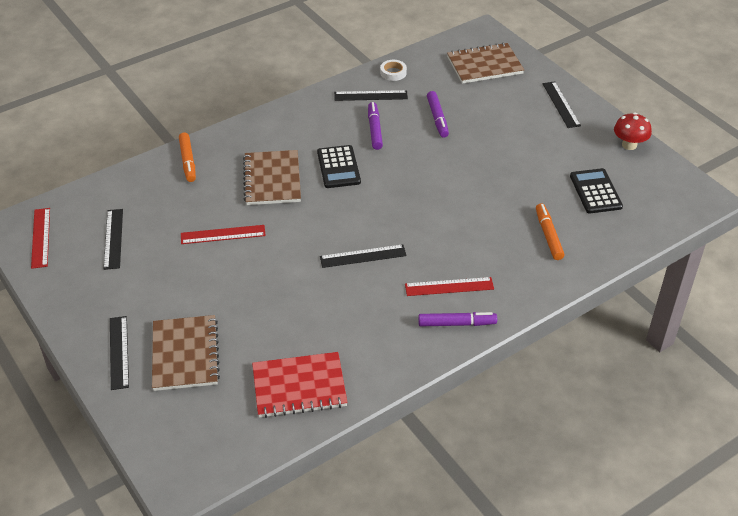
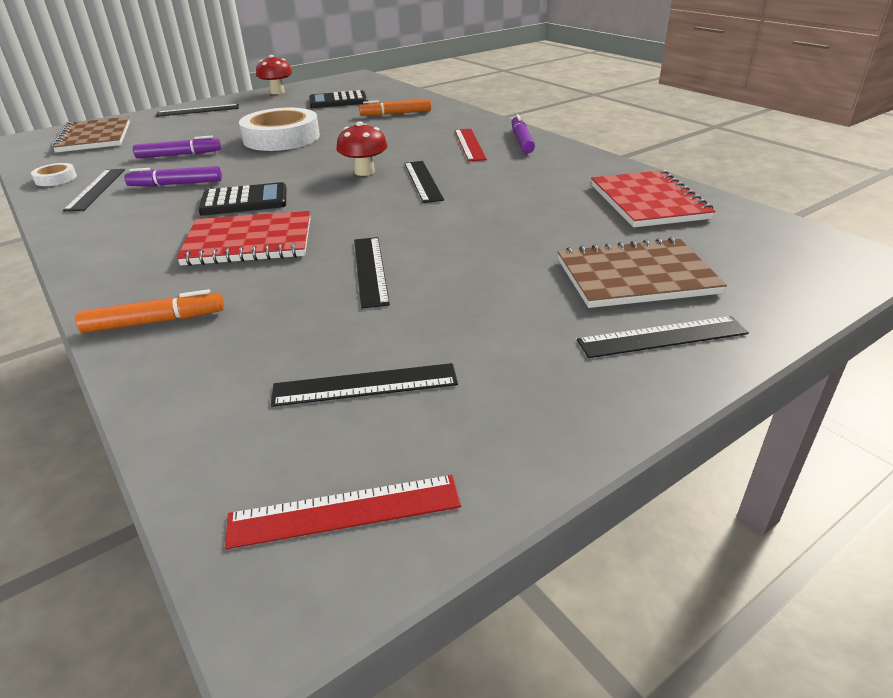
camera: 90 degrees left, 10 degrees down
red ruler [181,225,266,244] -> black ruler [354,237,390,308]
brown notebook [243,150,301,205] -> red notebook [177,211,311,266]
none -> white tape [239,108,320,151]
none -> red mushroom [336,121,387,176]

